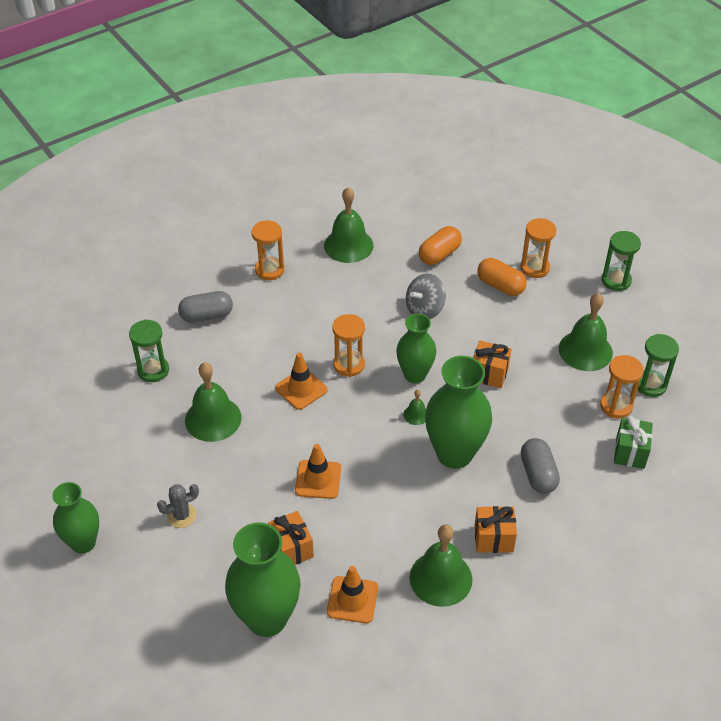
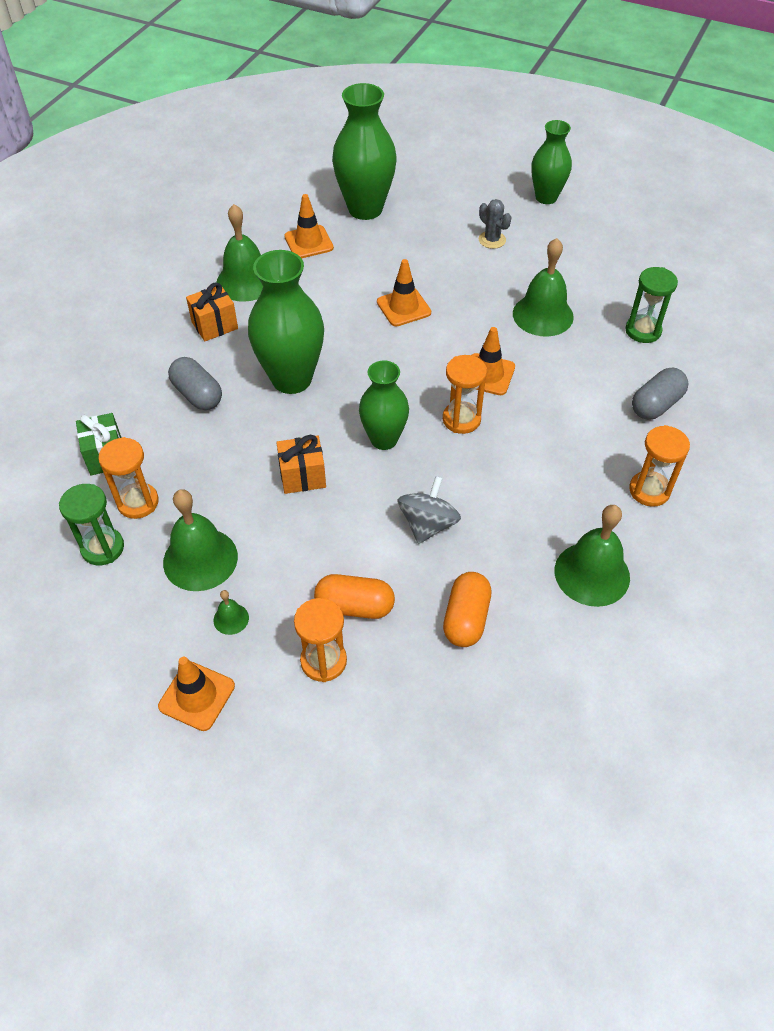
camera: 150 degrees right, 5 degrees up
grey cactus [157,484,199,528] -> grey cactus turned 75 degrees counterclockwise [479,199,511,249]
orange gift [268,511,314,565] -> none
green bell [404,390,426,425] -> green bell moved to [214,590,249,635]
green hourglass [602,231,641,291] -> orange traffic cone [158,657,235,731]

